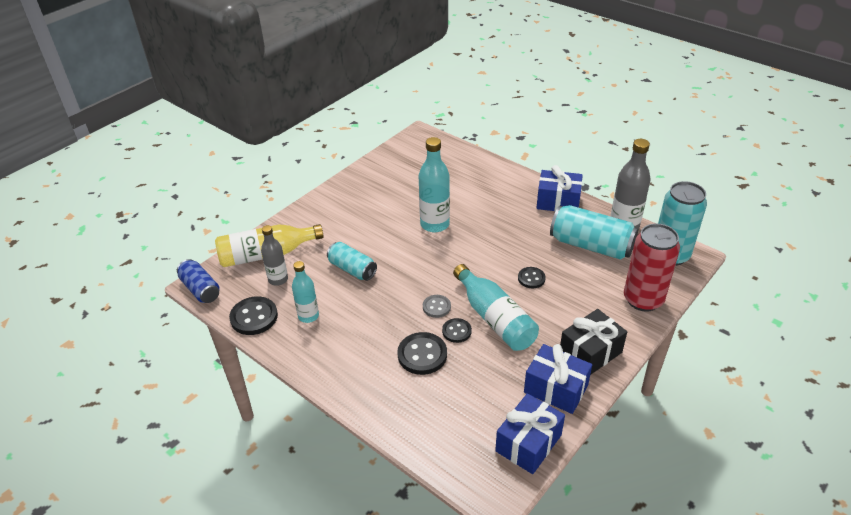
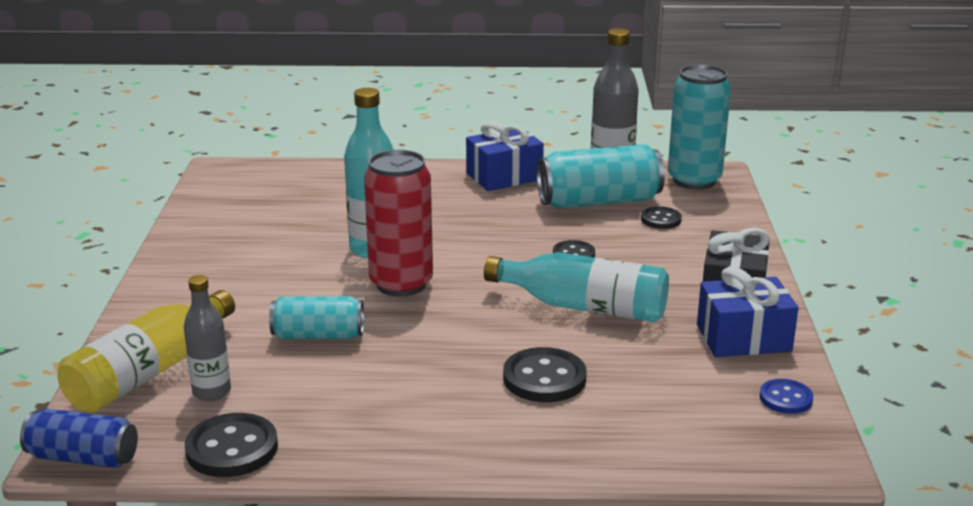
camera: 40 degrees left, 15 degrees down
turquoise bottle [292,261,319,323] -> none
grey button [423,295,451,318] -> none
black button [442,318,472,343] -> black button moved to [641,206,682,229]
blue gift [495,393,565,474] -> blue button [760,379,813,414]
red can [624,223,680,312] -> red can moved to [364,150,433,297]

